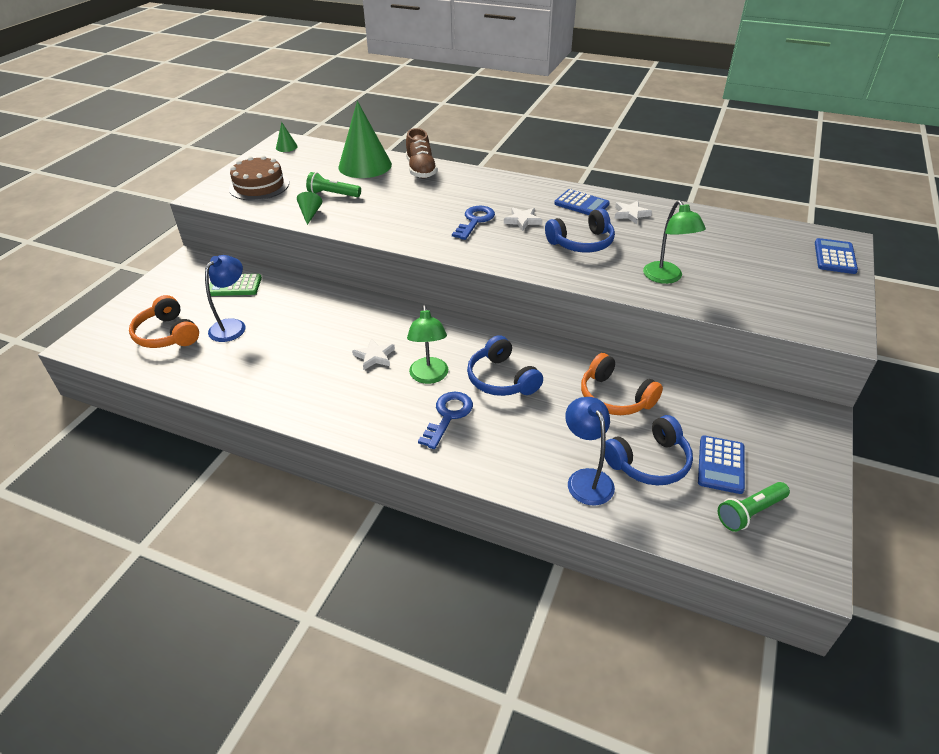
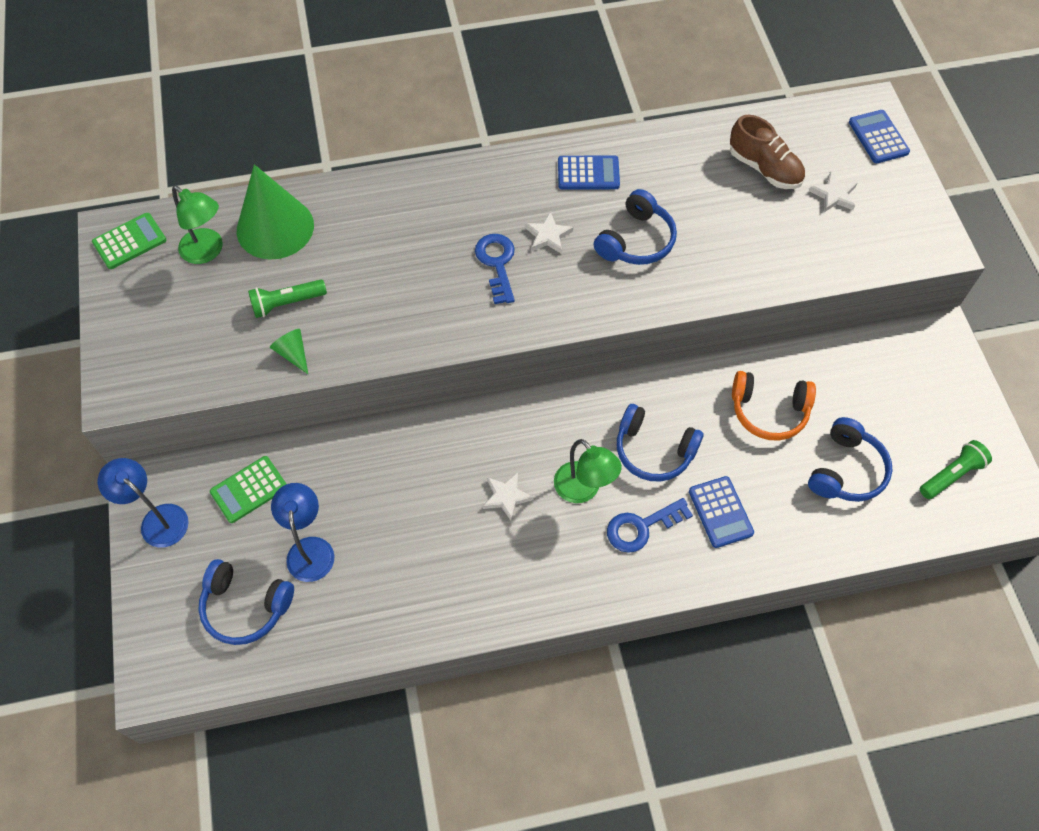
camera: 35 degrees left, 20 degrees up
orange headphones [129,295,199,348] -> blue headphones [198,559,294,645]
brown cake [229,155,289,200] -> none
green cone [276,122,298,152] -> green calculator [92,213,166,269]
brown shoe [406,128,438,178] -> brown shoe moved to [730,115,805,189]
blue key [418,392,473,449] -> blue key turned 105 degrees counterclockwise [607,498,693,553]
blue lamp [565,397,615,506] -> blue lamp moved to [98,458,189,547]
white star [614,201,652,224] -> white star moved to [809,172,857,212]
green lamp [643,200,706,284] -> green lamp moved to [172,186,223,264]
blue calculator [698,435,745,494] -> blue calculator moved to [689,476,754,548]
green flashlight [718,482,790,532] -> green flashlight turned 150 degrees counterclockwise [920,440,992,499]

